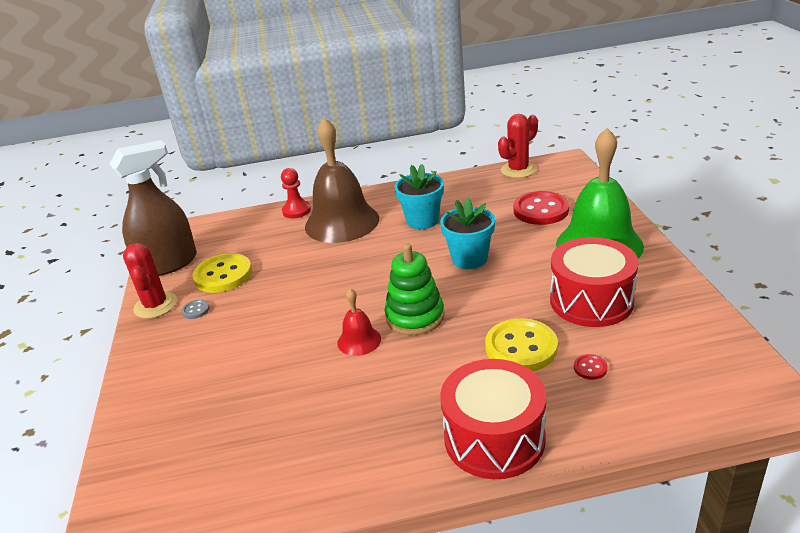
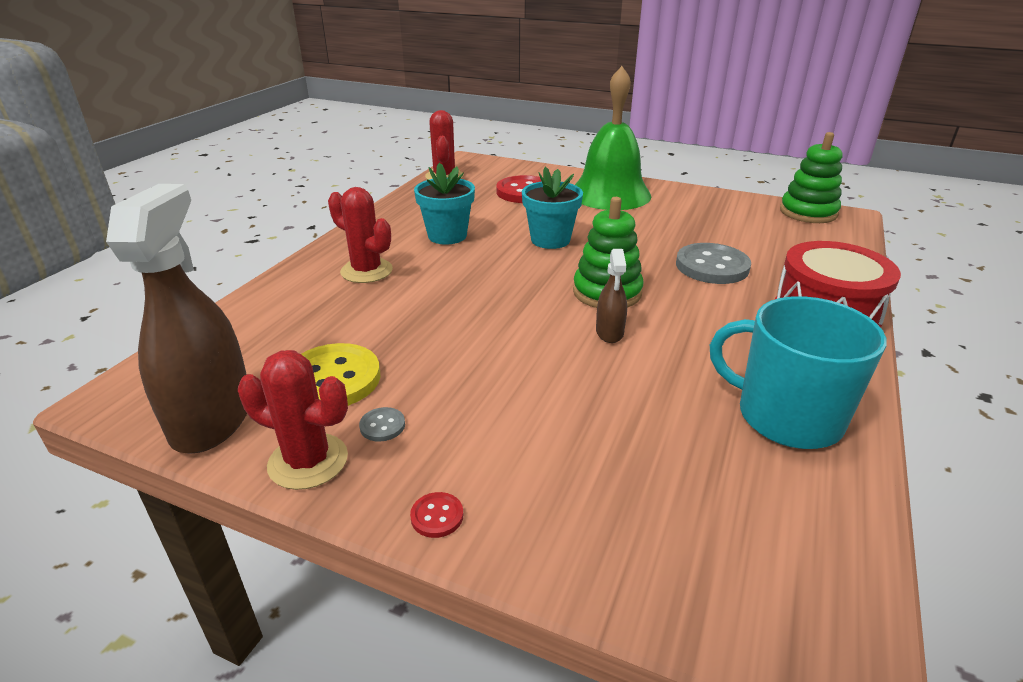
camera: 60 degrees left, 0 degrees up
red pawn [281,168,311,218] -> none
brown bell [305,118,379,243] -> red cactus [328,187,393,283]
red bell [337,288,381,356] -> brown spray bottle [596,249,627,343]
yellow button [485,318,558,371] -> grey button [676,243,751,284]
red drum [550,237,639,327] -> none
red button [574,354,608,380] -> red button moved to [410,492,463,538]
none -> turquoise mug [710,296,886,449]
none -> green stacking toy [780,132,843,223]

